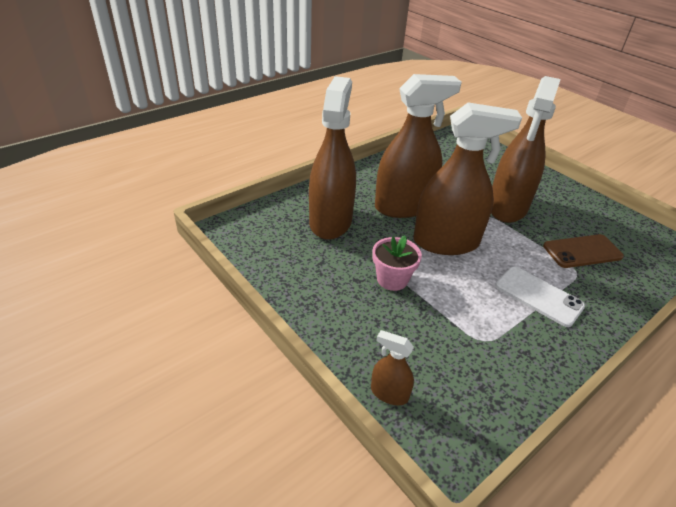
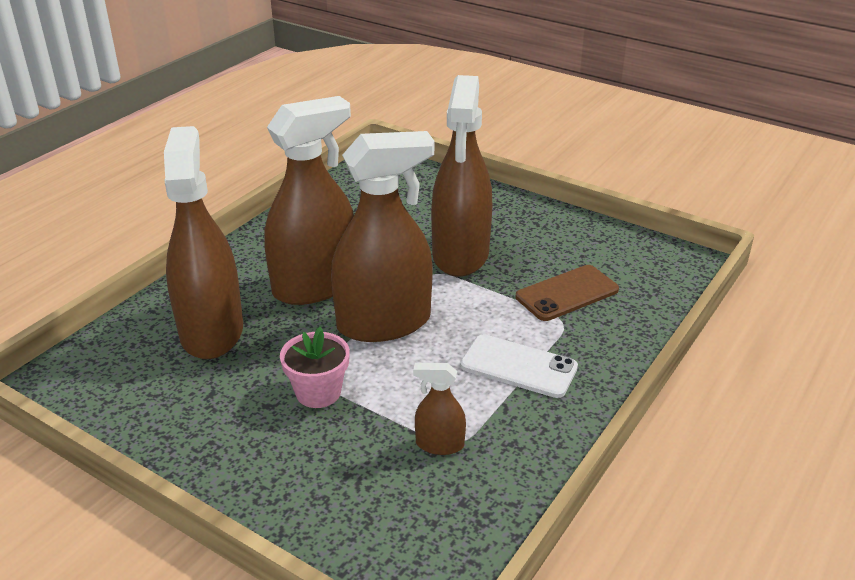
camera: 15 degrees left, 5 degrees down
brown spray bottle [371,330,414,405] -> brown spray bottle moved to [413,363,466,455]

